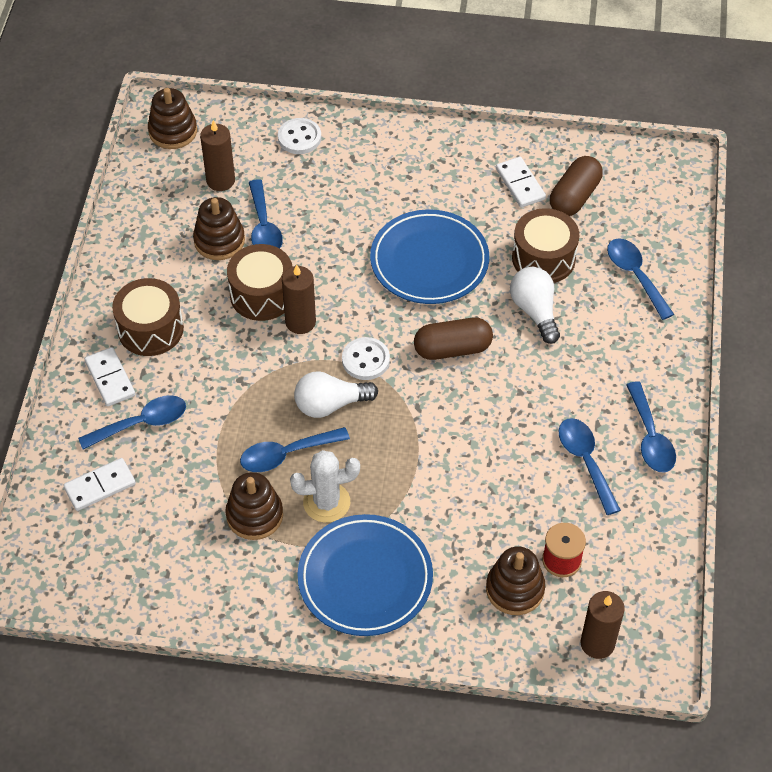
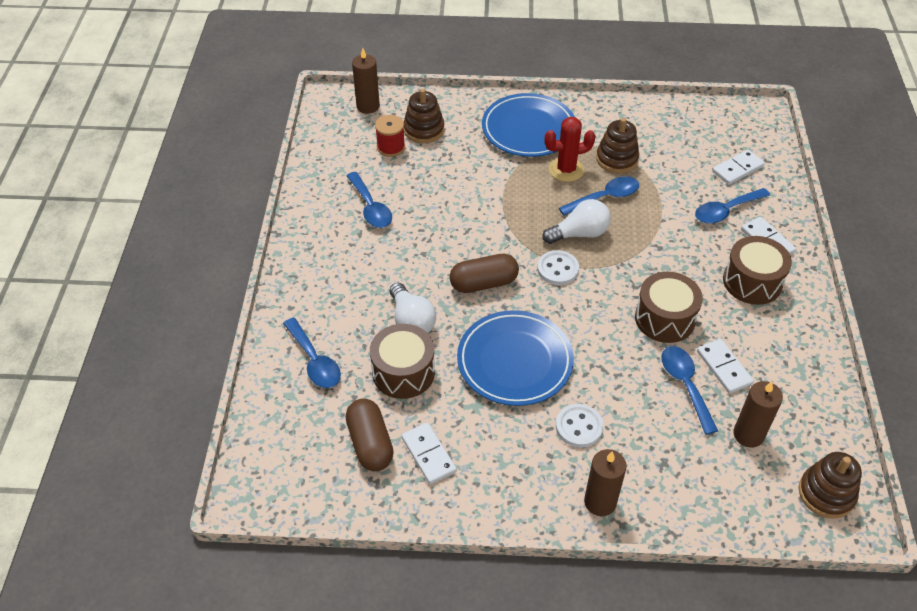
camera: 175 degrees right, 5 degrees down
brown stacking toy [193,197,245,260] -> white domino [697,339,754,394]
white button [278,118,321,154] -> white button moved to [556,404,604,448]
brown candle [282,264,316,334] -> brown candle moved to [584,449,627,516]
white cactus [290,450,360,523] -> red cactus [544,117,596,182]
brown capsule [550,156,603,216] -> brown capsule turned 45 degrees counterclockwise [346,398,394,471]
blue spoon [626,381,676,472] -> none

